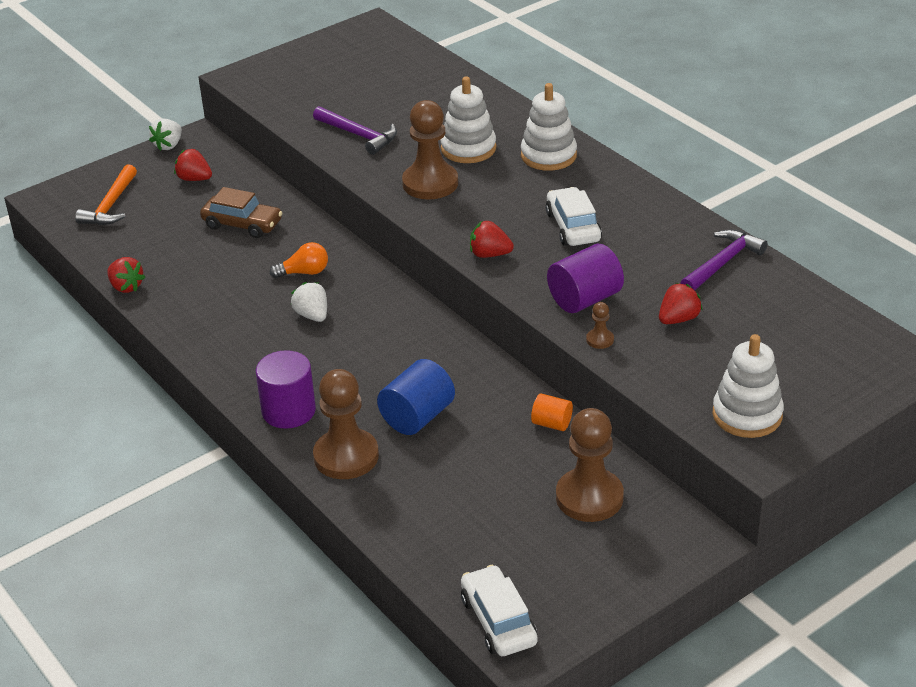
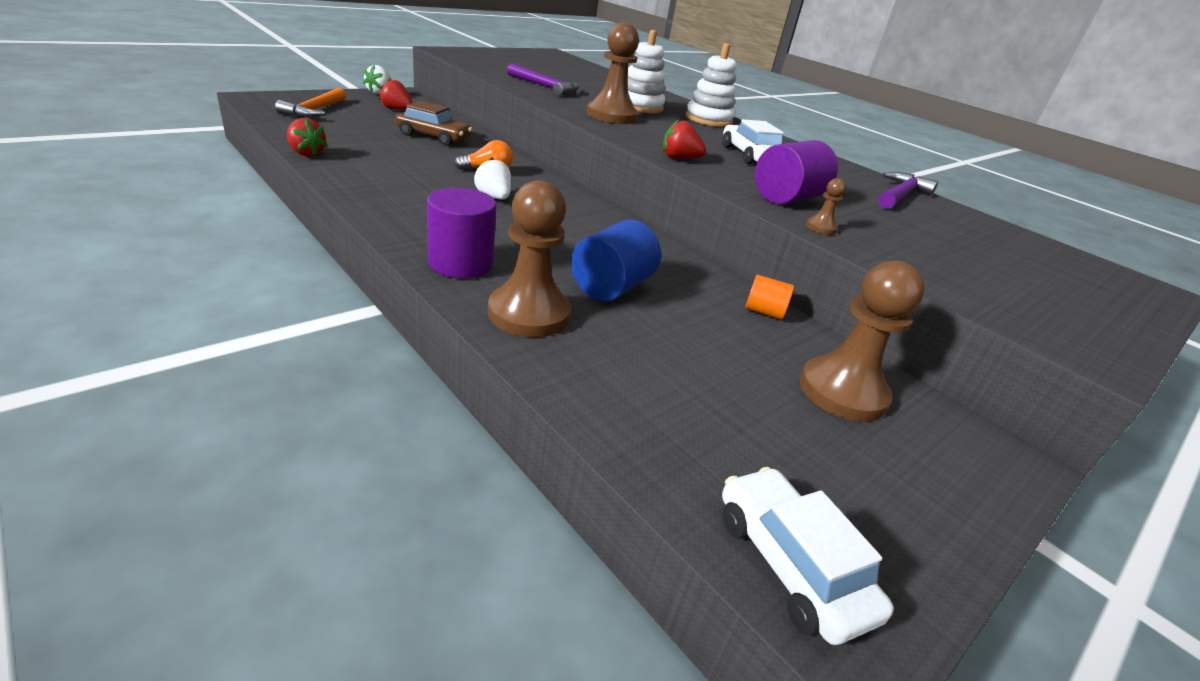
camera: 10 degrees left, 5 degrees down
red strawberry [659,283,703,324] -> none
white stacking toy [712,334,784,438] -> none

